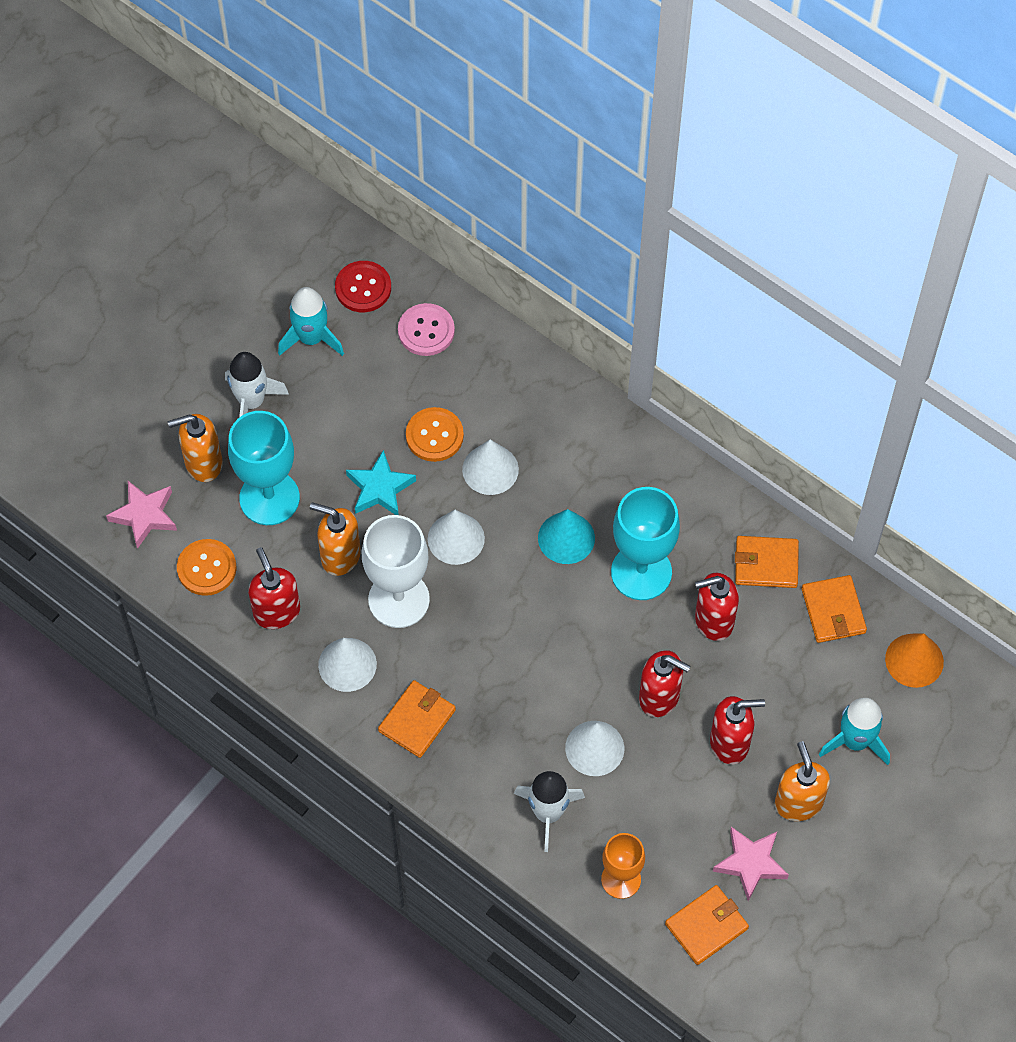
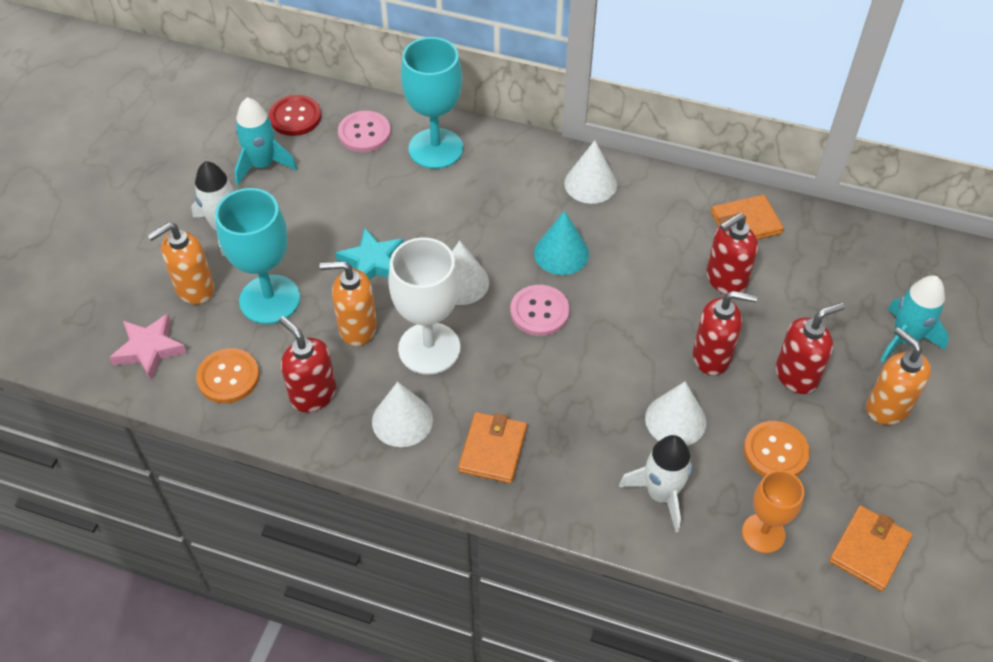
camera: 20 degrees left, 10 degrees down
orange button [406,407,464,462] -> orange button moved to [744,421,810,477]
white cone [462,439,519,495] -> white cone moved to [564,140,617,204]
turquoise goblet [611,487,680,600] -> turquoise goblet moved to [401,37,463,169]
pink star [713,827,789,901] -> none
orange wallet [802,575,867,643] -> none
orange cone [885,634,944,688] -> none
none -> pink button [510,285,570,336]

